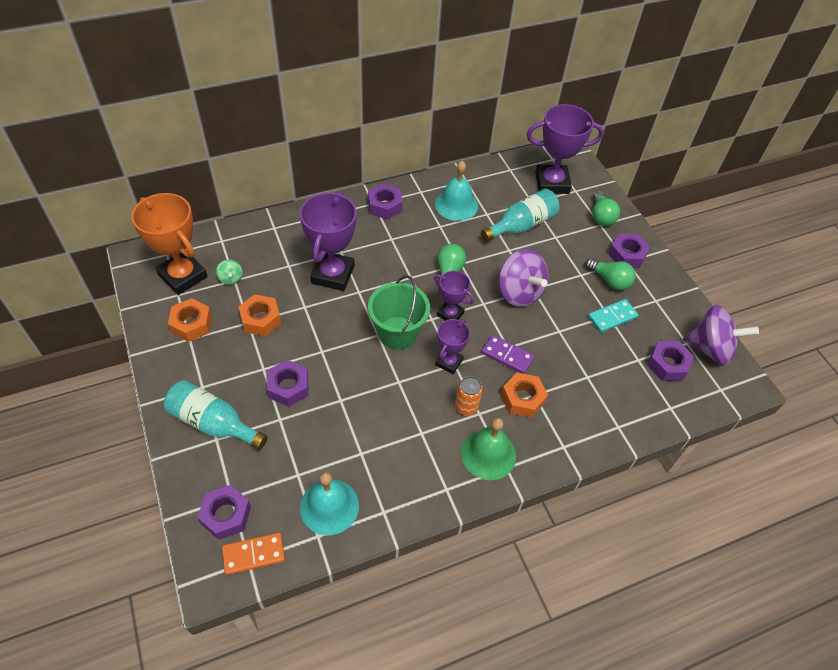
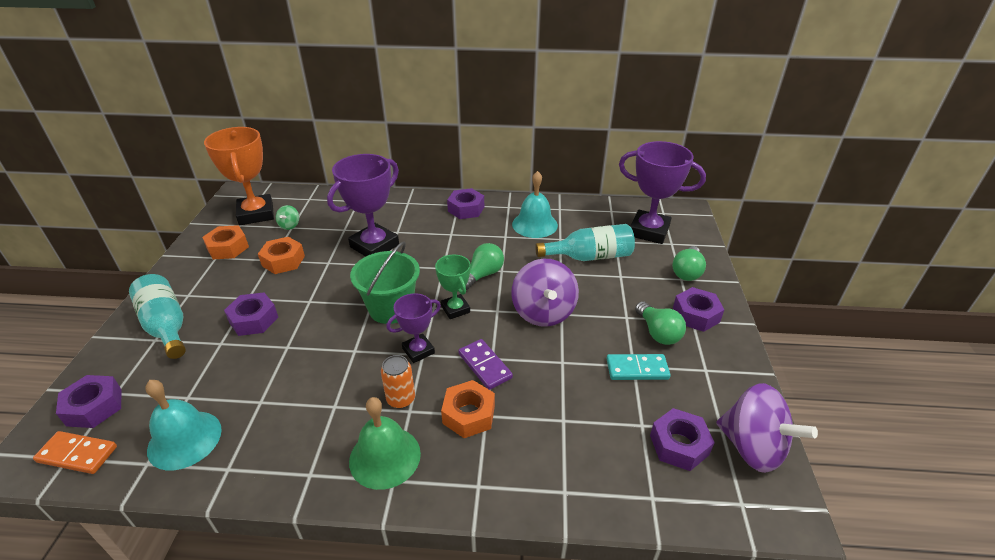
camera: 30 degrees right, 15 degrees down
purple trophy [434,271,474,321] -> green trophy [435,255,471,319]

